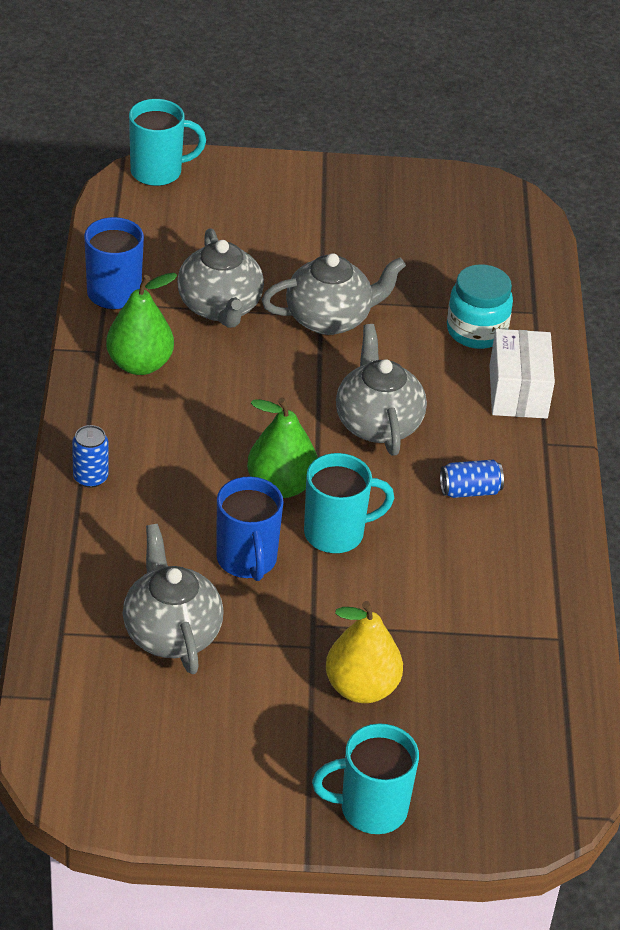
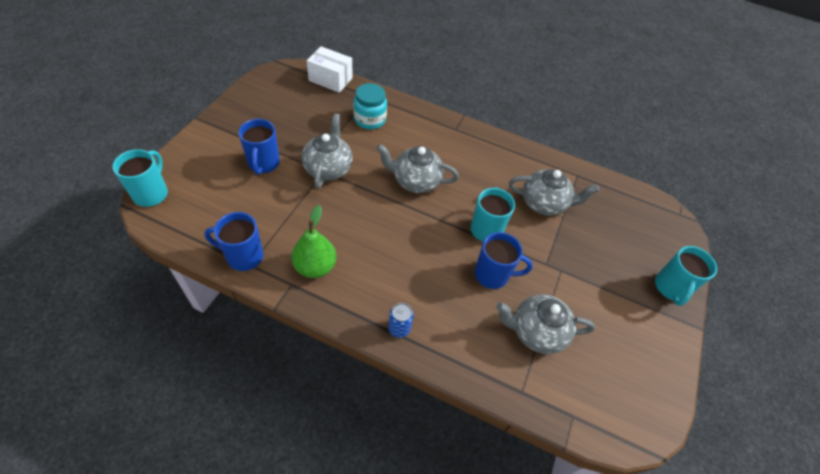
camera: 70 degrees left, 10 degrees up
grey teapot [177,228,264,328] -> grey teapot moved to [509,169,599,216]
green pear [247,397,318,498] -> none
yellow pear [326,601,403,703] -> none
blue can [440,460,504,498] -> none
white box [489,329,555,419] -> white box moved to [307,46,352,93]
none -> blue mug [238,119,280,175]

